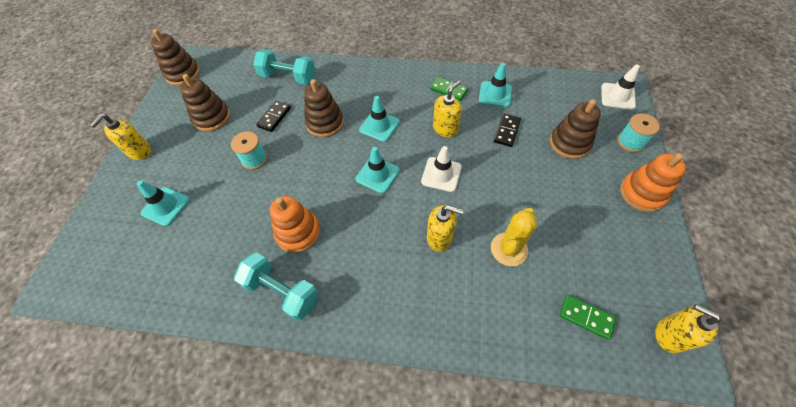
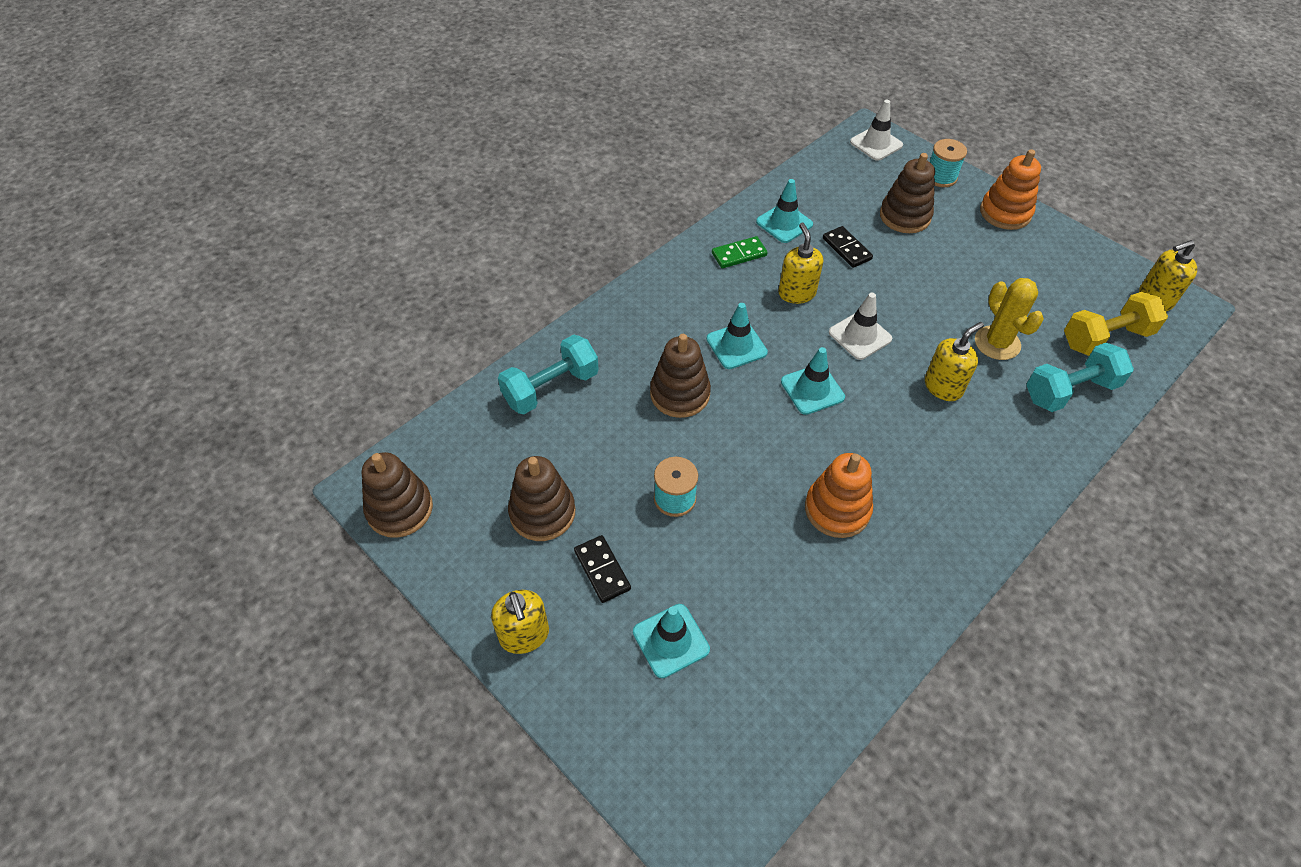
camera: 55 degrees left, 5 degrees down
turquoise dumbbell [234,252,319,321] -> turquoise dumbbell moved to [1026,343,1134,412]
black domino [256,101,291,132] -> black domino moved to [574,535,631,603]
green domino [560,295,616,340] -> yellow dumbbell [1064,292,1168,356]

